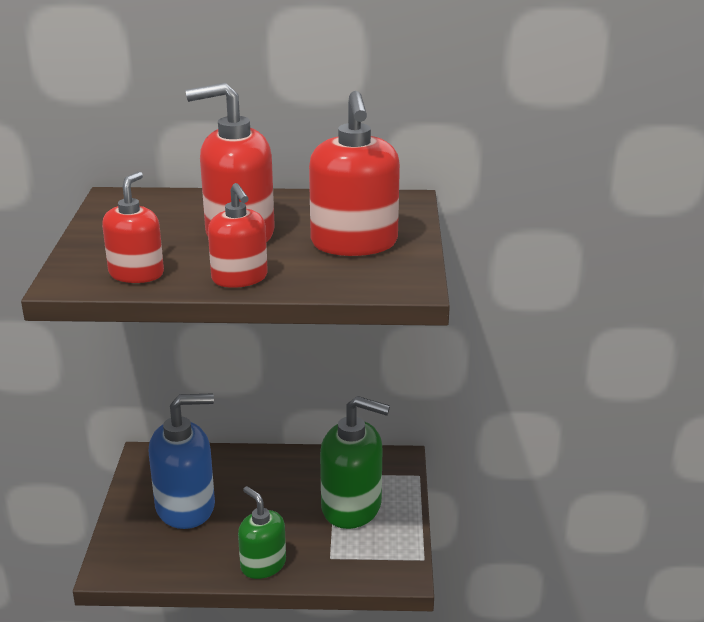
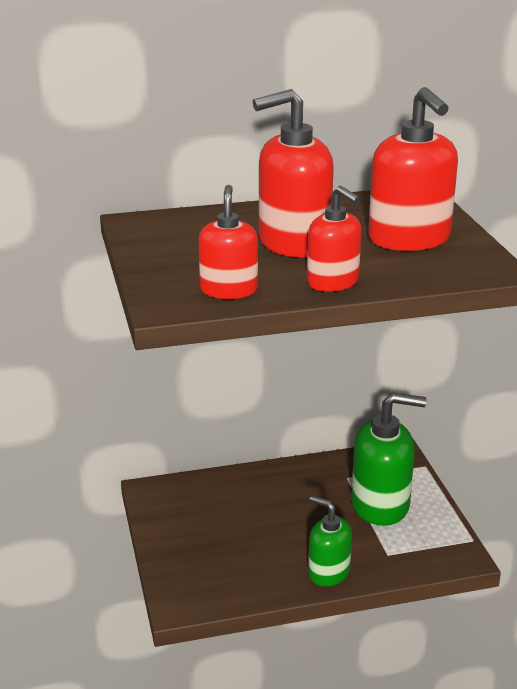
camera: 15 degrees left, 0 degrees up
blue soap dispenser [149,393,215,529] -> none

